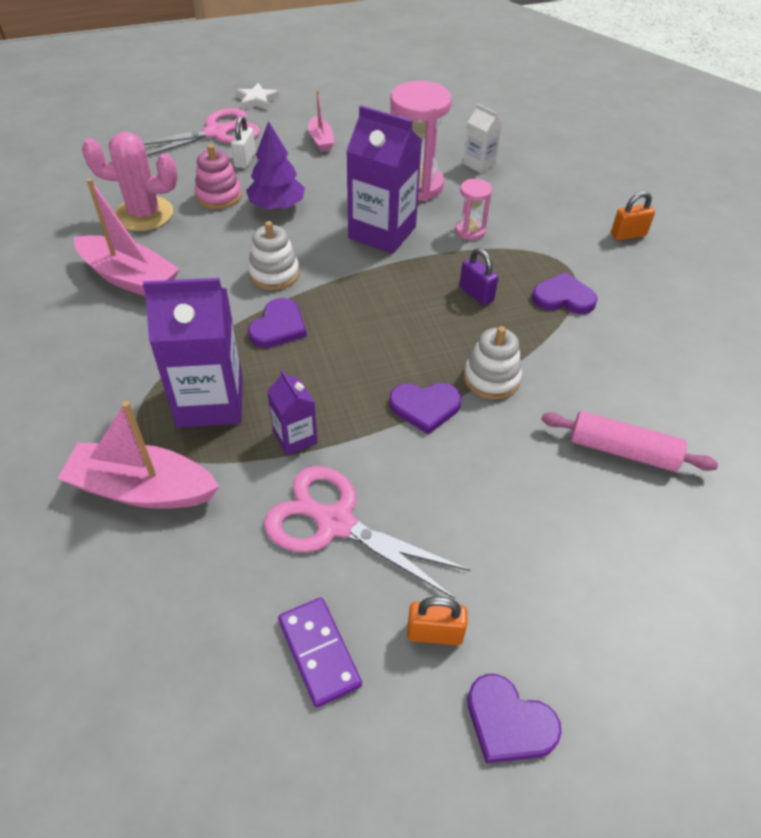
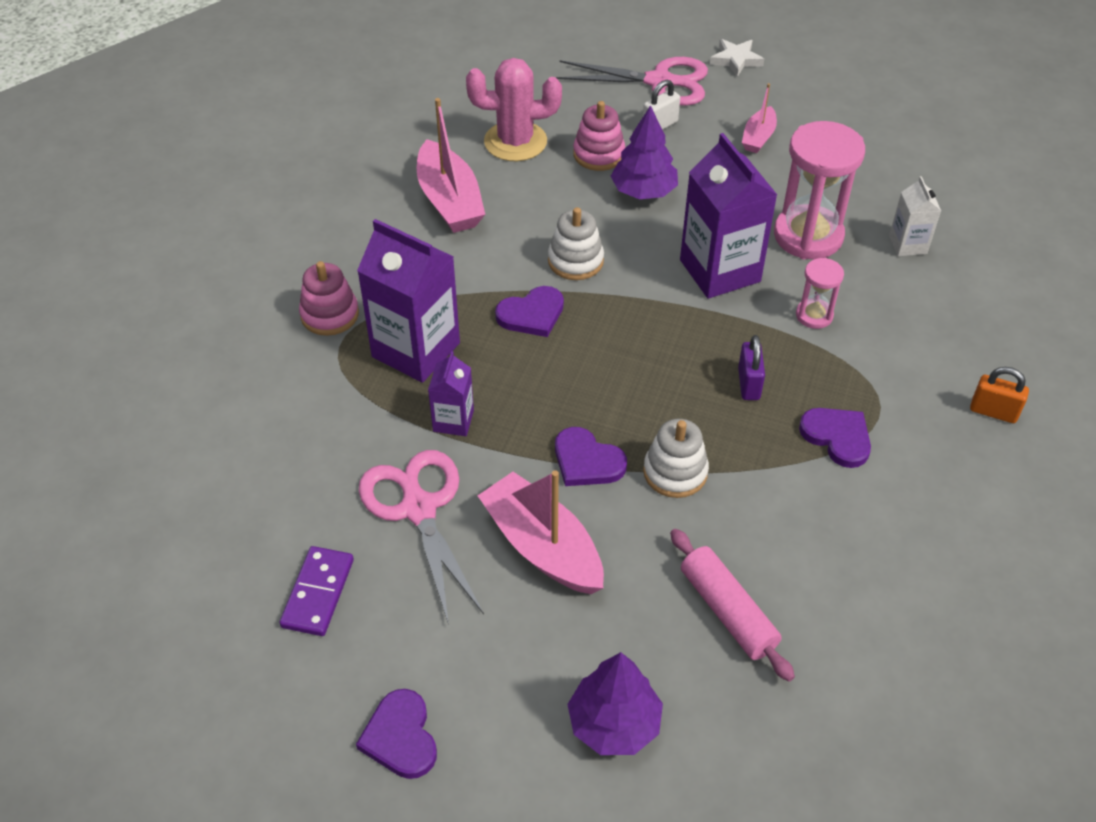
camera: 40 degrees right, 0 degrees up
pink boat [57,401,220,509] -> pink boat moved to [478,470,604,594]
pink cactus [82,131,178,231] -> pink cactus turned 45 degrees counterclockwise [466,58,562,161]
orange padlock [407,597,468,645] -> none
none -> pink stacking toy [299,261,359,336]
none -> purple tree [567,652,663,755]

